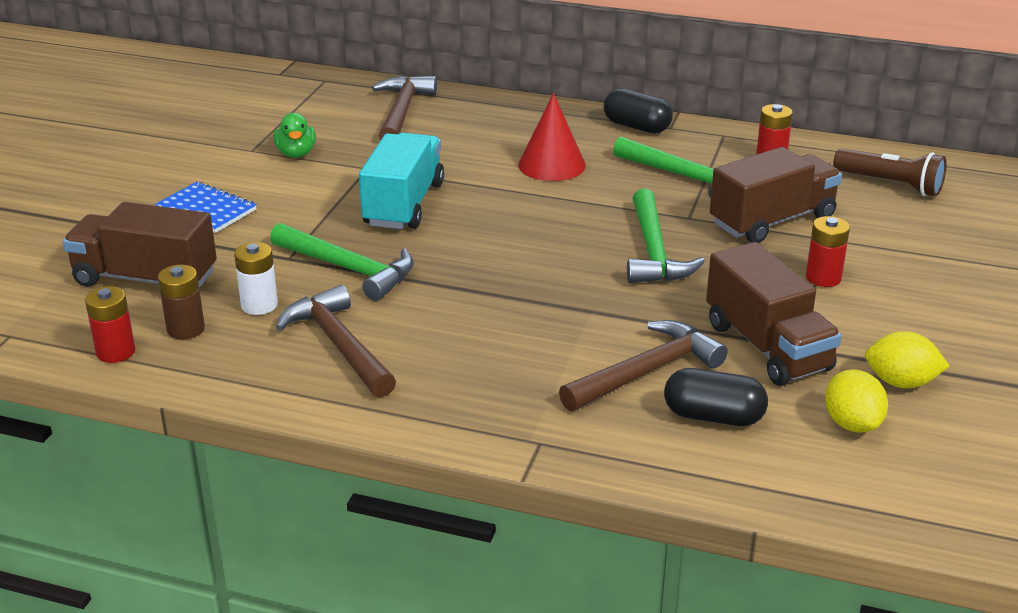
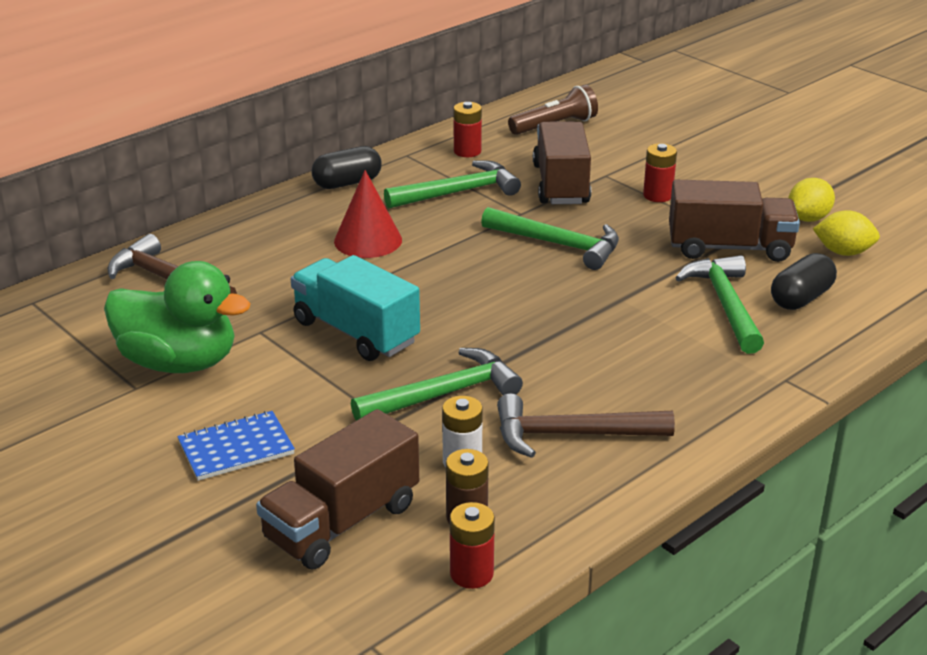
camera: 60 degrees left, 0 degrees up
green duck [274,113,316,158] -> green duck [104,261,251,373], size x2.04
brown hammer [559,320,728,411] -> green hammer [675,255,764,354]

